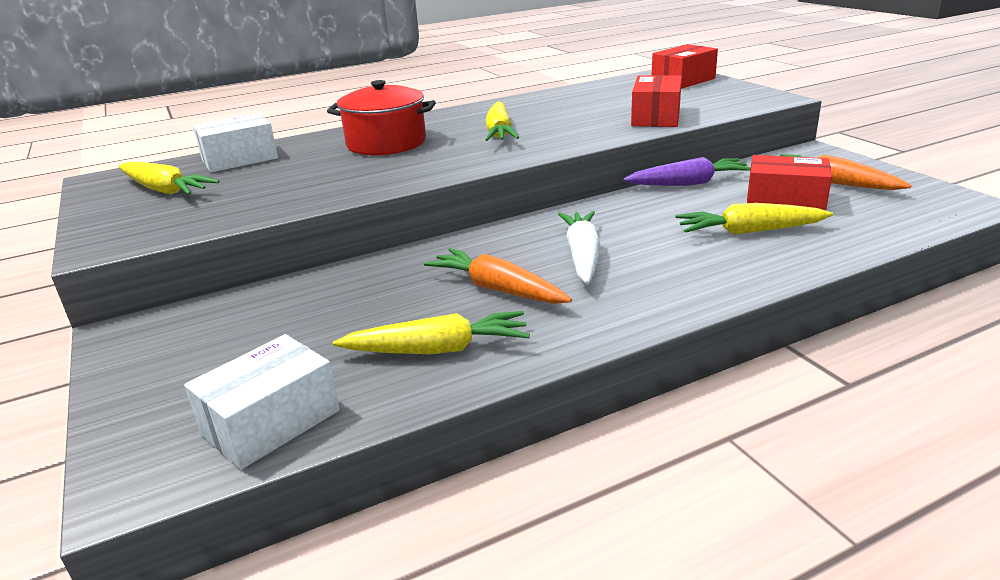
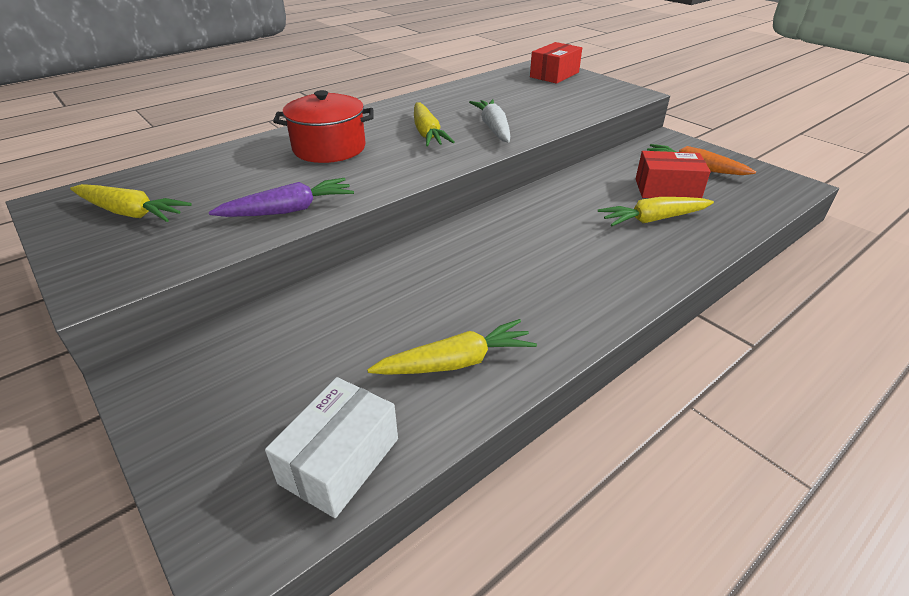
camera: 15 degrees left, 10 degrees up
white box [193,113,278,173] -> none
orange carrot [424,248,572,304] -> none
white carrot [558,211,601,284] -> white carrot moved to [469,99,510,142]
purple carrot [623,157,751,186] -> purple carrot moved to [209,178,354,217]
red box [631,75,682,127] -> none

